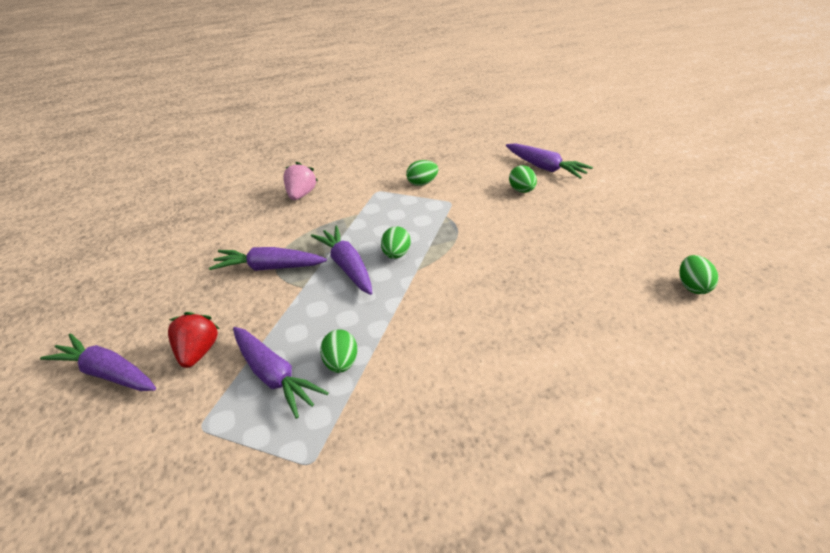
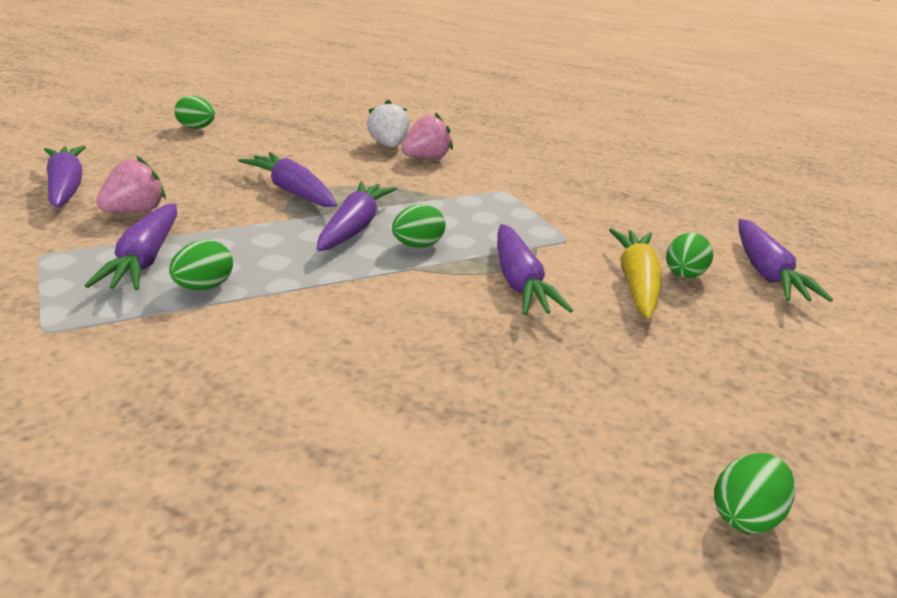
camera: 40 degrees right, 10 degrees down
red strawberry [168,312,220,368] -> pink strawberry [96,155,166,213]
green egg [406,160,438,186] -> green egg moved to [175,96,215,129]
none -> white strawberry [367,99,410,148]
none -> purple carrot [497,224,573,315]
none -> yellow carrot [609,228,661,319]

